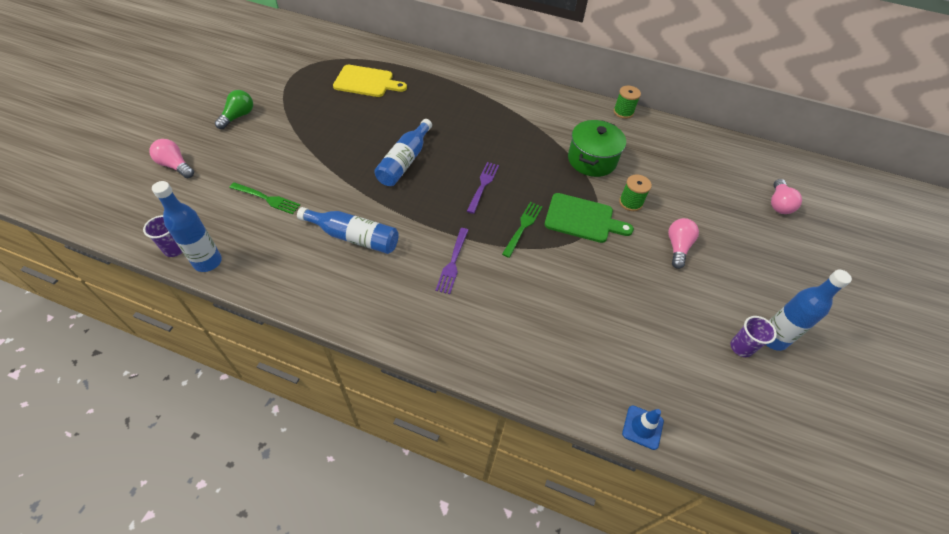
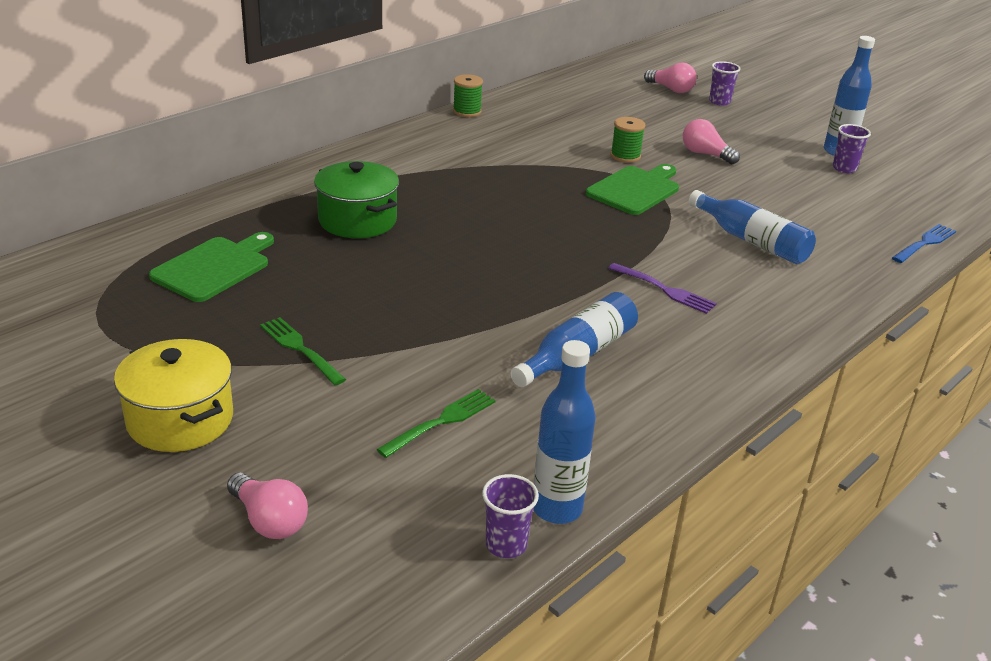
camera: 65 degrees left, 20 degrees down
pink light bulb [149,139,194,178] -> pink light bulb turned 105 degrees counterclockwise [227,473,308,539]
green light bulb [215,90,253,129] -> yellow pot [114,339,233,452]
yellow cutting board [333,65,407,97] -> green cutting board [149,232,274,302]
blue bottle [374,119,432,186] -> blue bottle moved to [689,190,816,264]
purple fork [467,162,499,214] -> none
green fork [502,202,542,258] -> green fork moved to [260,317,346,385]
green pot [568,120,626,177] -> green pot moved to [314,161,399,238]
blue traffic cone [622,405,664,450] -> blue fork [892,224,956,263]
none -> purple cup [709,61,741,106]

